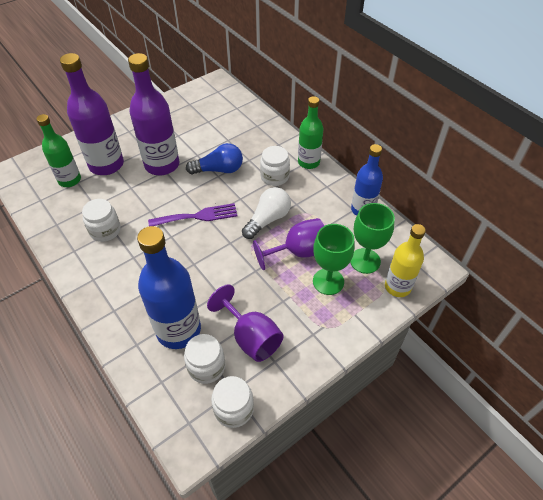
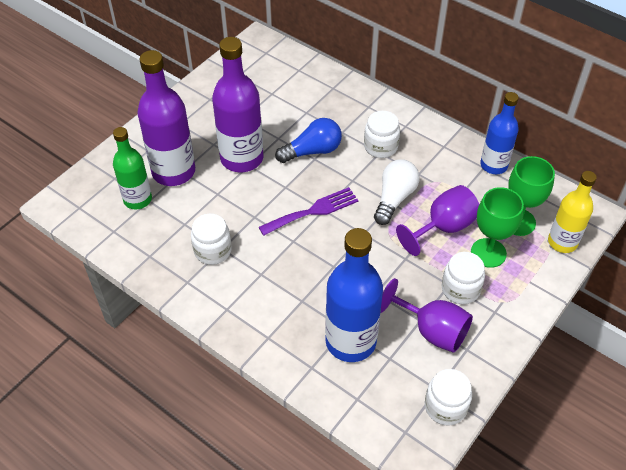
camera: 15 degrees left, 0 degrees up
white jar [184,334,225,384] -> white jar moved to [442,252,485,304]
green bottle [298,96,323,169] -> none

